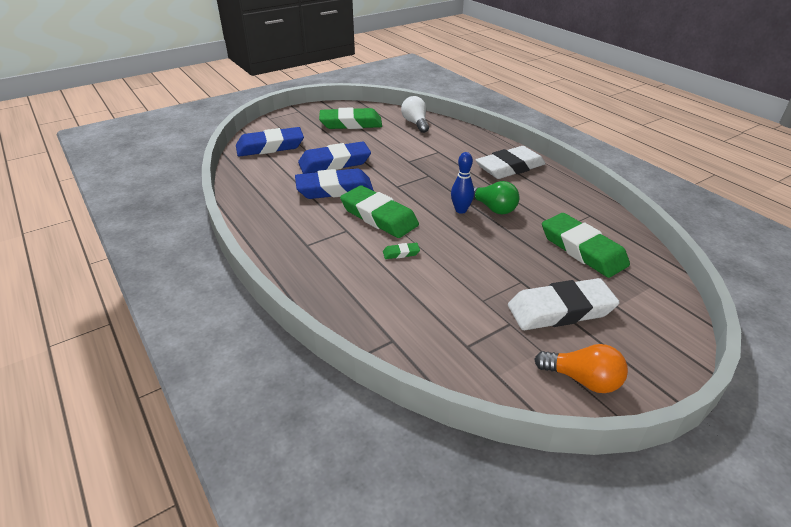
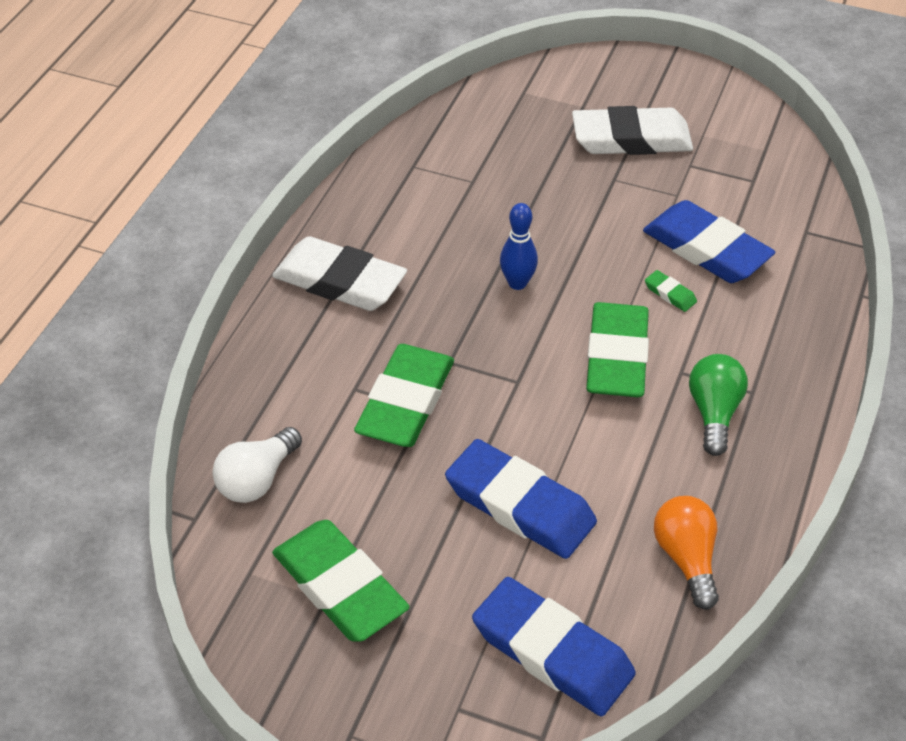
camera: 125 degrees left, 10 degrees up
blue eraser [295,168,374,199] -> blue eraser moved to [643,200,775,283]
green light bulb [473,181,519,215] -> green light bulb moved to [689,354,748,456]
white eraser [508,278,620,330] -> white eraser turned 45 degrees counterclockwise [572,106,693,155]
orange light bulb [534,344,628,393] -> orange light bulb moved to [654,496,719,610]
green eraser [542,213,630,278] -> green eraser moved to [354,344,454,447]

